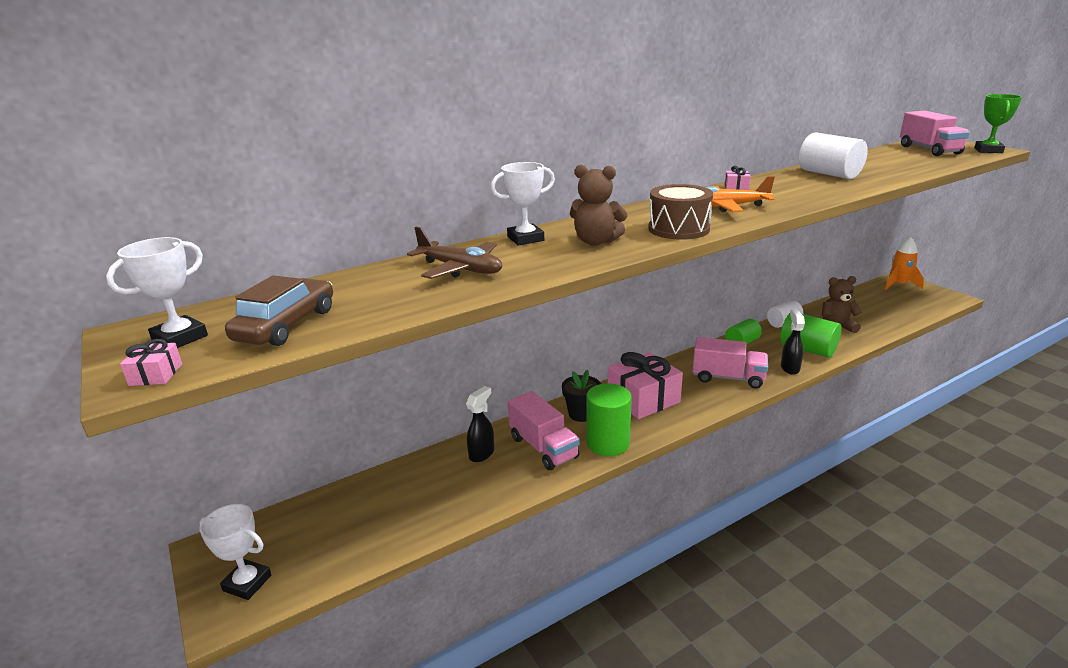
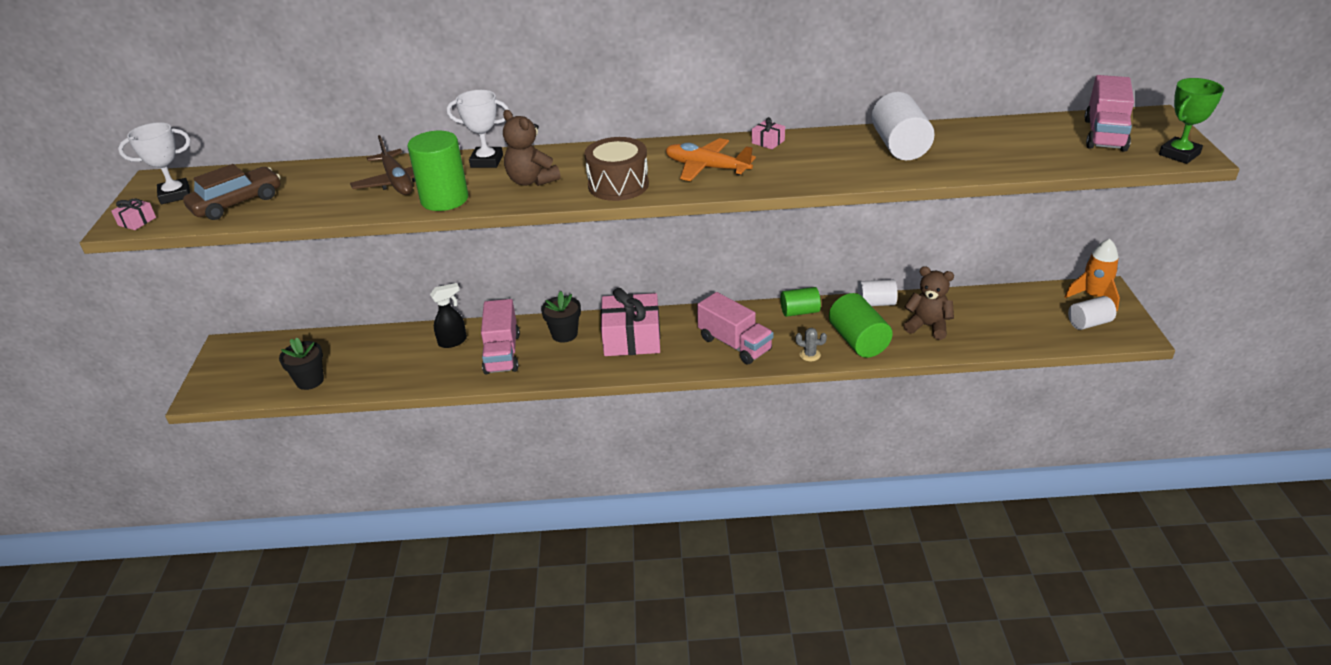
camera: 30 degrees right, 10 degrees up
white trophy [199,504,271,600] -> none
green cylinder [586,383,632,456] -> green cylinder moved to [407,131,468,211]
black spray bottle [781,309,805,375] -> grey cactus [795,328,827,361]
none -> black flower pot [279,337,324,390]
none -> white cylinder [1068,296,1116,330]

